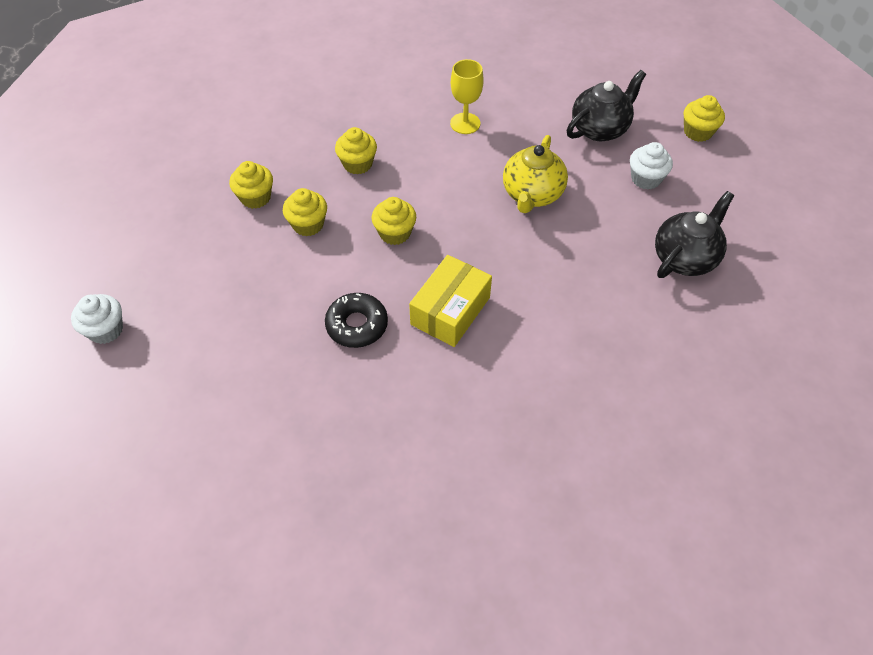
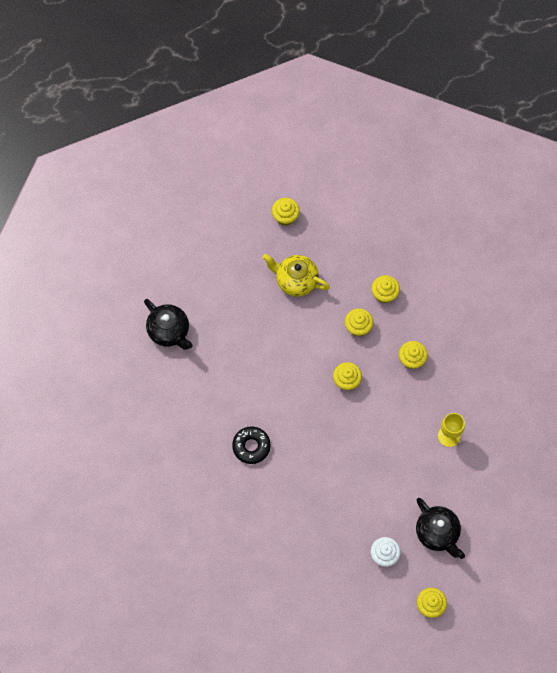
camera: 95 degrees right, 15 degrees up
white cupcake [71,294,123,344] -> yellow cupcake [272,198,300,225]
black donut [325,293,388,348] -> black donut moved to [232,426,271,464]
yellow box [409,255,492,347] -> none
yellow teapot [503,135,568,213] -> yellow teapot moved to [263,254,330,297]
black teapot [655,191,734,278] -> black teapot moved to [144,299,193,350]

